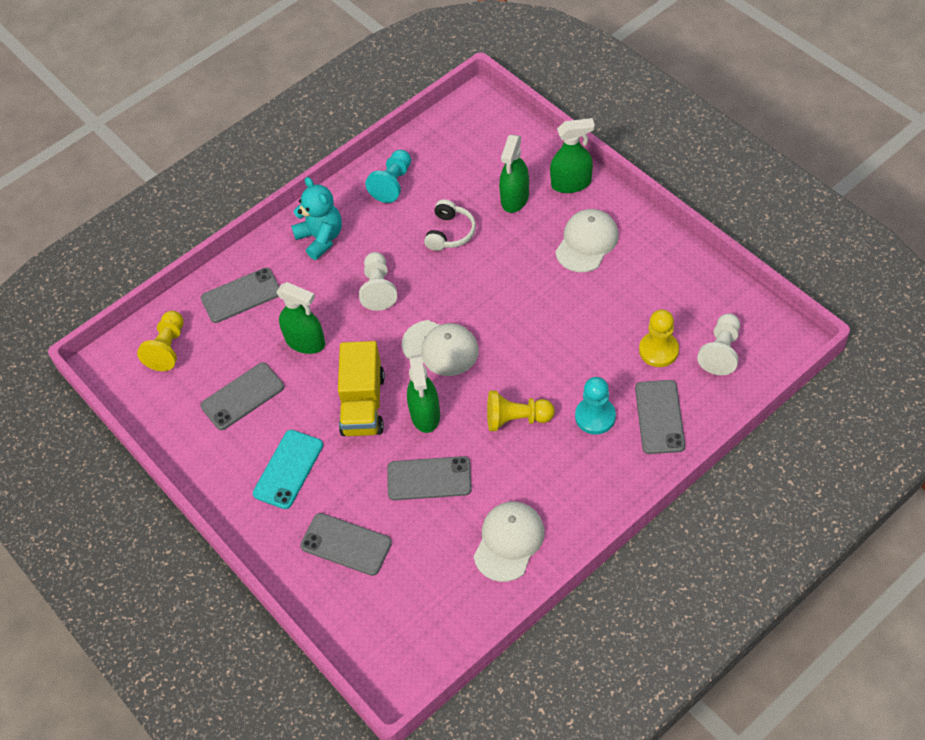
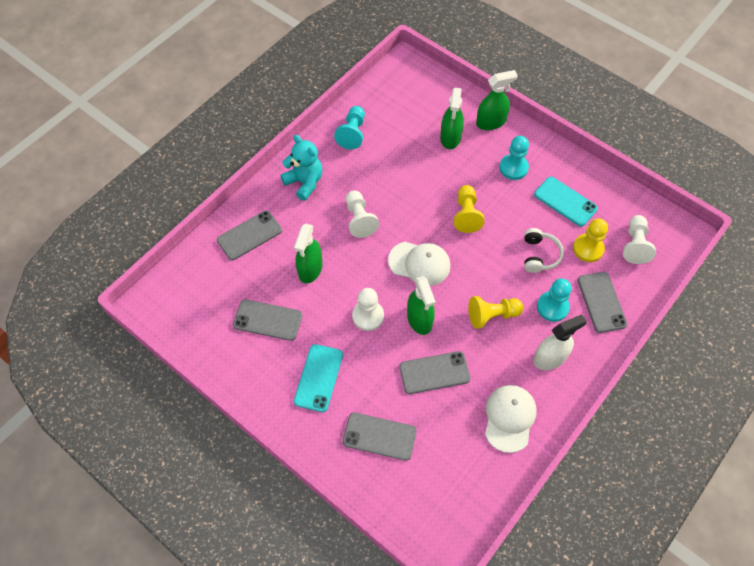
camera: 15 degrees left, 5 degrees up
yellow pawn [137,311,184,371] -> yellow pawn moved to [454,185,485,233]
grey phone [200,362,284,430] -> grey phone turned 60 degrees clockwise [233,299,302,341]
green spray bottle [277,282,325,354] -> green spray bottle turned 90 degrees clockwise [294,223,323,283]
yellow truck [338,341,385,436] -> white pawn [352,288,384,331]
white headphones [424,199,476,251] -> white headphones moved to [524,228,564,273]
white cap [555,209,619,272] -> turquoise pawn [499,136,529,180]
none -> white spray bottle [533,314,587,370]
none -> turquoise phone [534,177,598,227]

